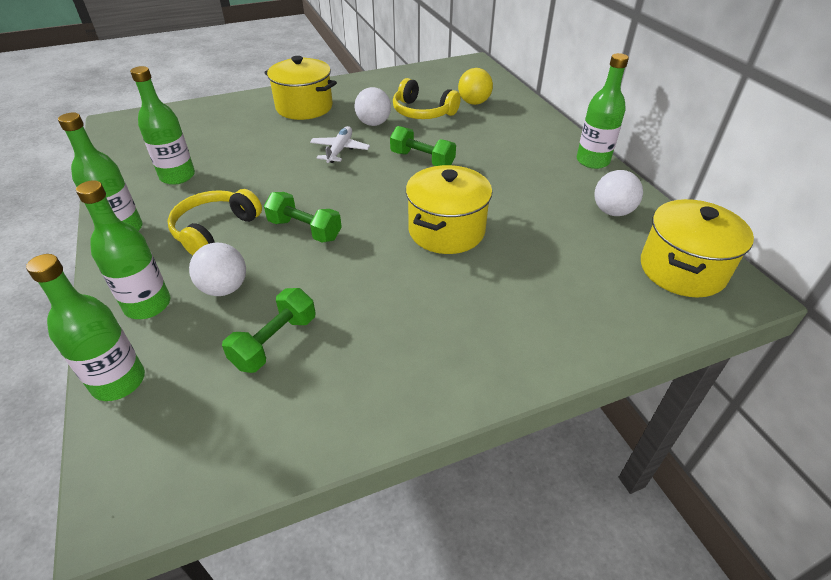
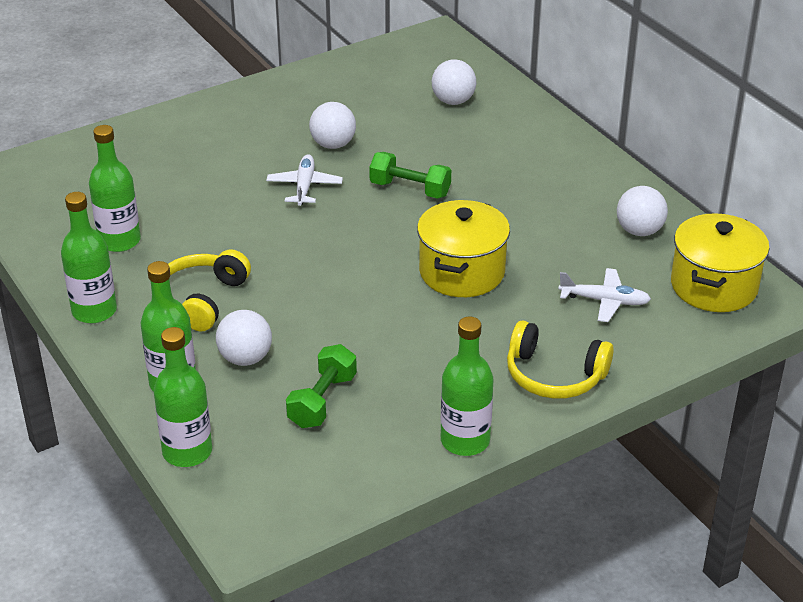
camera: 10 degrees left, 5 degrees down
yellow pot [264,56,337,120] -> none
green dumbbell [264,192,342,243] -> none
yellow headphones [393,78,461,119] -> yellow headphones moved to [507,320,614,399]
yellow ball [458,68,493,105] -> white ball [432,59,476,105]
green bottle [576,53,629,169] -> green bottle moved to [441,317,493,456]
none -> white plane [558,268,651,322]

